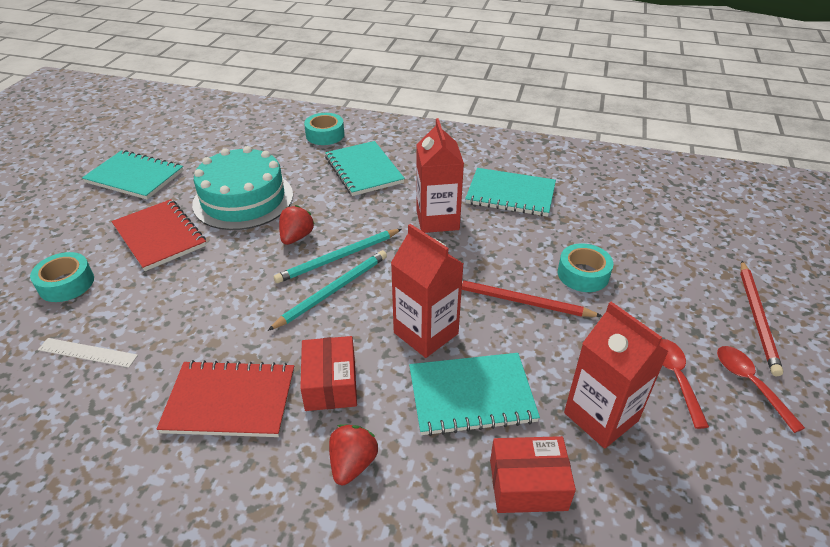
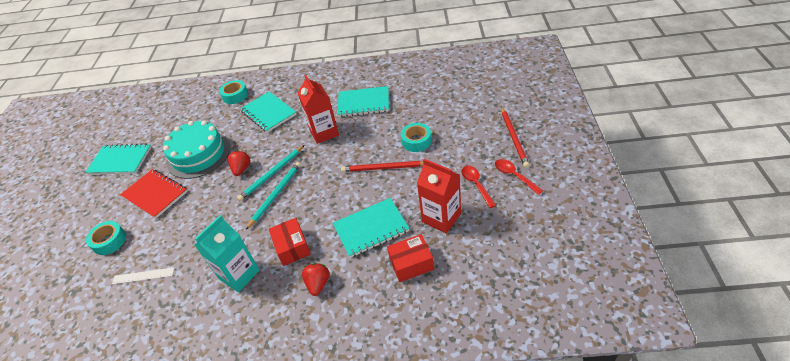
camera: 10 degrees left, 5 degrees up
red notebook [157,360,294,437] -> turquoise carton [195,215,260,292]
red carton [391,224,463,358] -> none

